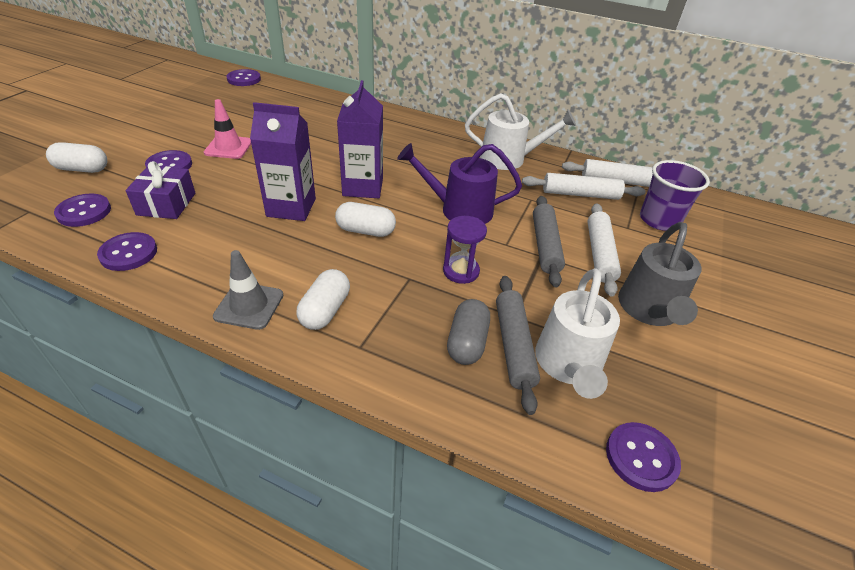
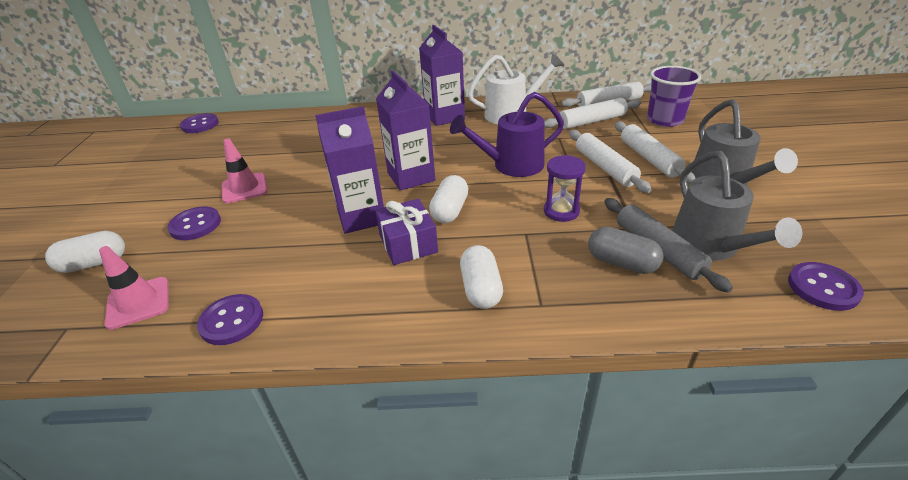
camera: 20 degrees left, 5 degrees down
purple button [54,194,111,227] -> pink traffic cone [99,246,169,330]
purple gift [126,161,195,219] -> purple gift moved to [375,199,438,265]
grey traffic cone [213,250,283,330] -> none
white capsule [335,202,396,237] -> white capsule turned 60 degrees counterclockwise [429,175,469,223]
grey capsule [447,299,490,365] -> grey capsule turned 45 degrees counterclockwise [588,226,664,274]
grey rolling pin [533,196,565,287] -> white rolling pin [569,130,652,193]
white watering can [535,268,620,399] -> grey watering can [672,151,802,261]
none -> purple carton [419,25,465,126]

